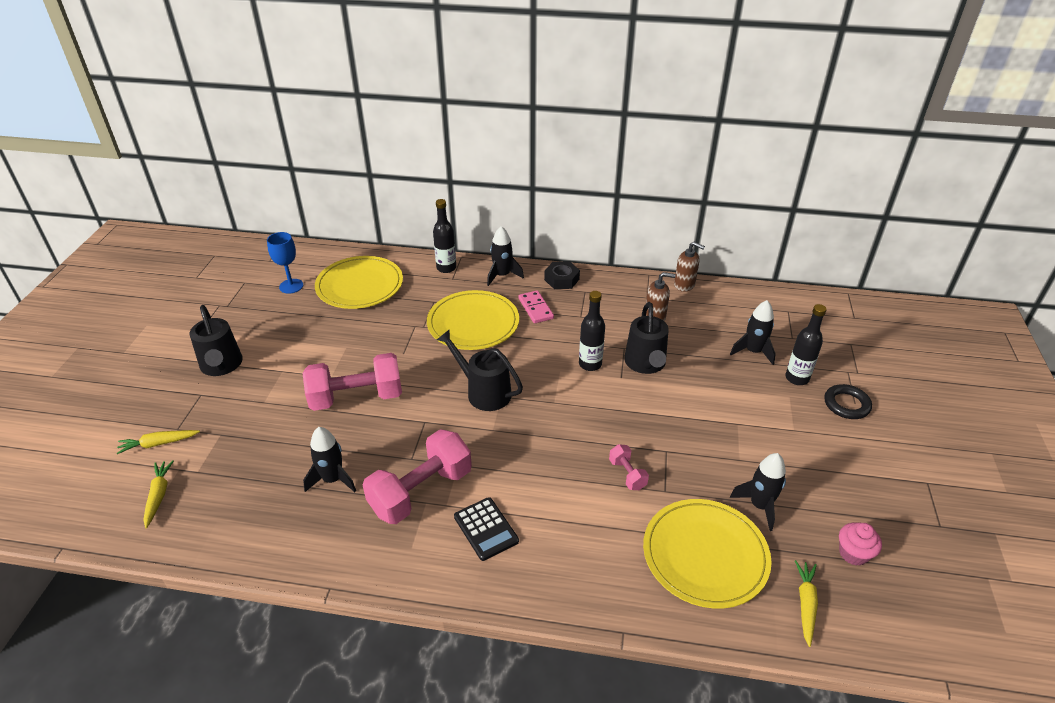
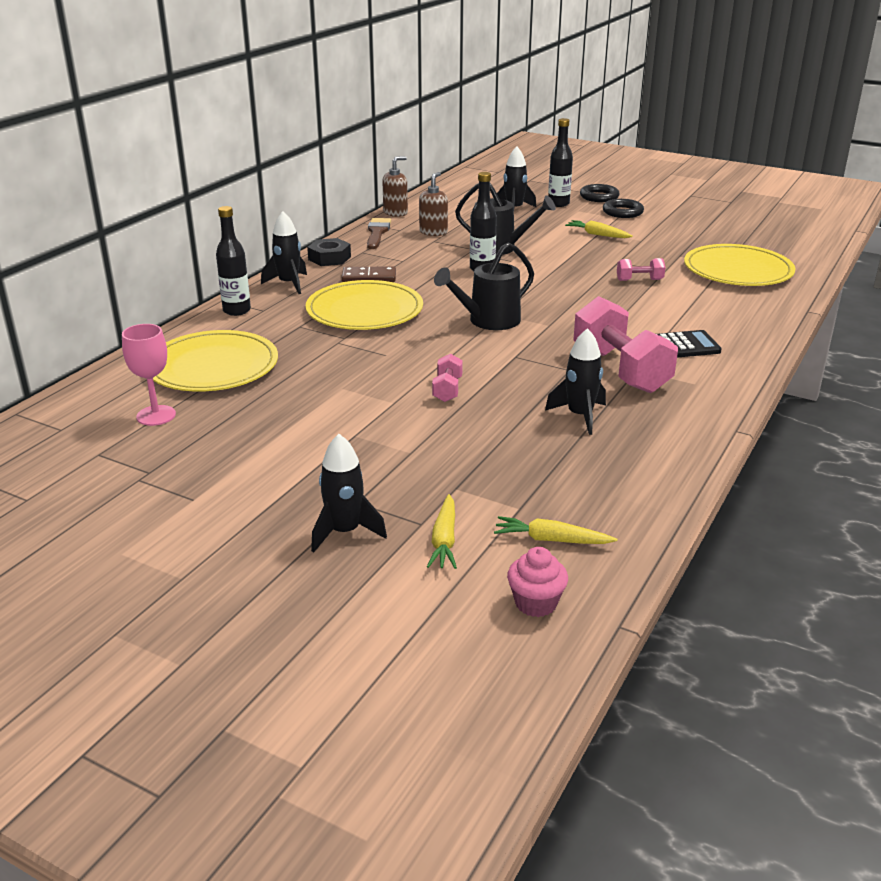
camera: 70 degrees left, 10 degrees down
black watering can [190,305,243,376] -> none
blue goblet [267,232,303,294] -> pink goblet [122,324,176,426]
pink dumbbell [303,353,402,411] -> pink dumbbell [432,354,463,402], size x0.46
pink domino [519,290,554,323] -> brown domino [342,267,396,282]
black rocket [730,453,786,531] -> black rocket moved to [311,434,387,552]
yellow carrot [795,560,818,647] -> yellow carrot moved to [565,220,633,238]
pink cupcake [839,522,882,566] -> pink cupcake moved to [507,547,568,617]
none -> brown brush [367,218,391,249]
none -> black ring [603,199,644,218]

